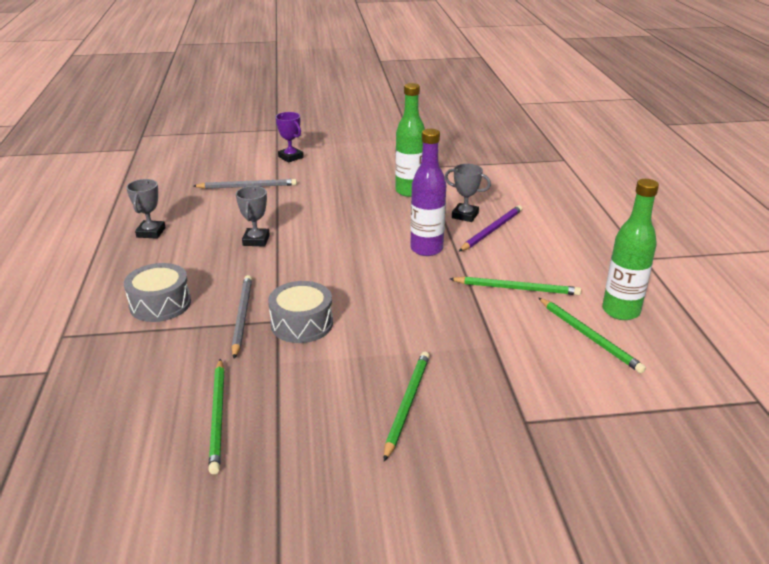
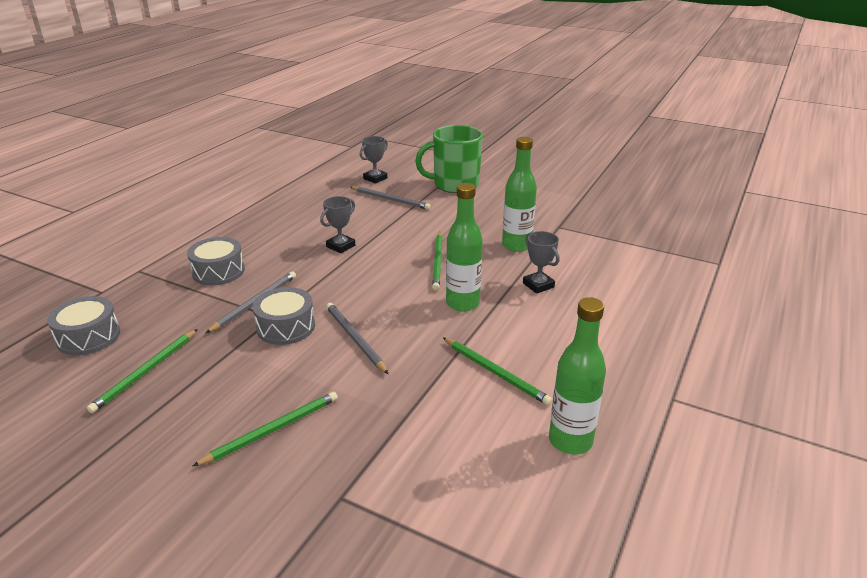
camera: 35 degrees right, 0 degrees up
grey trophy [126,179,166,239] -> grey trophy moved to [360,136,388,184]
purple trophy [276,112,304,163] -> green mug [415,125,483,193]
purple bottle [410,129,446,256] -> green bottle [446,183,483,311]
purple pencil [459,205,522,252] -> none
green pencil [539,298,646,373] -> green pencil moved to [432,232,443,291]
none -> grey drum [47,296,120,355]
none -> grey pencil [326,303,388,374]

